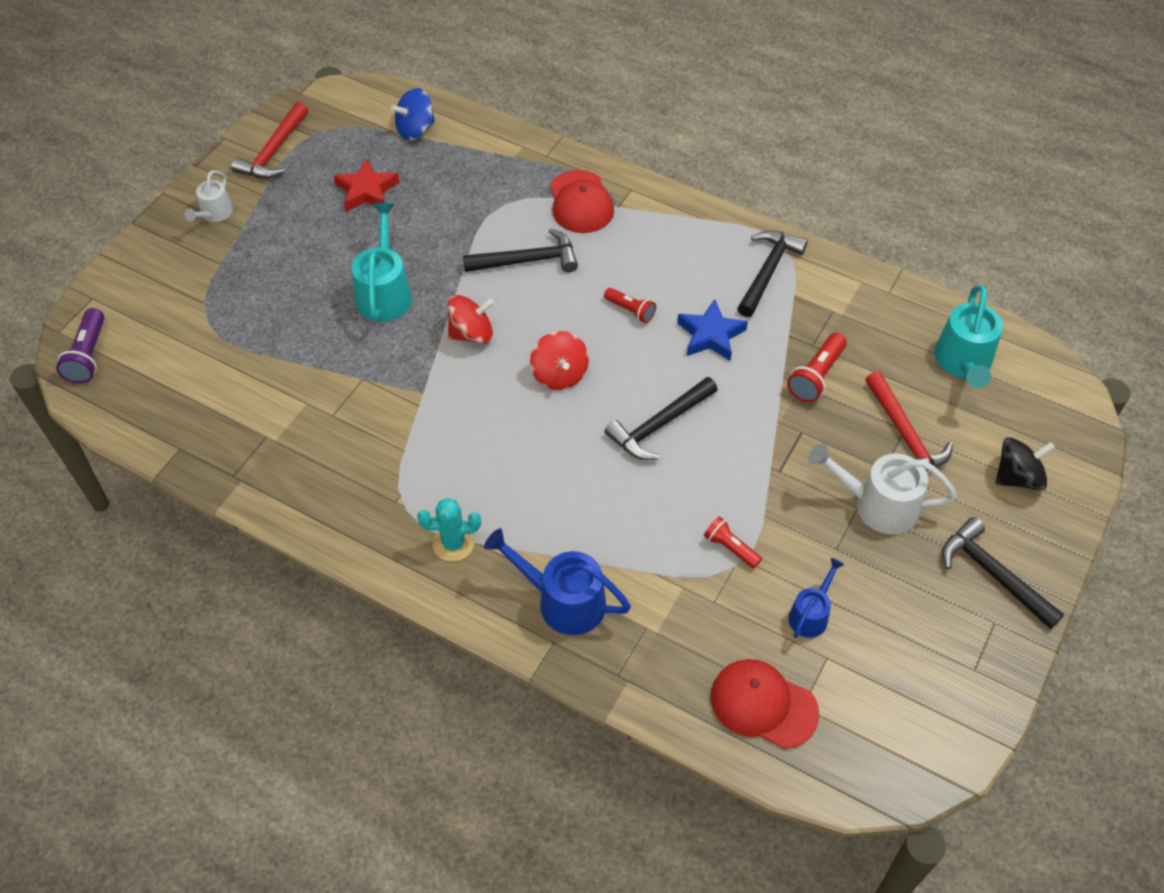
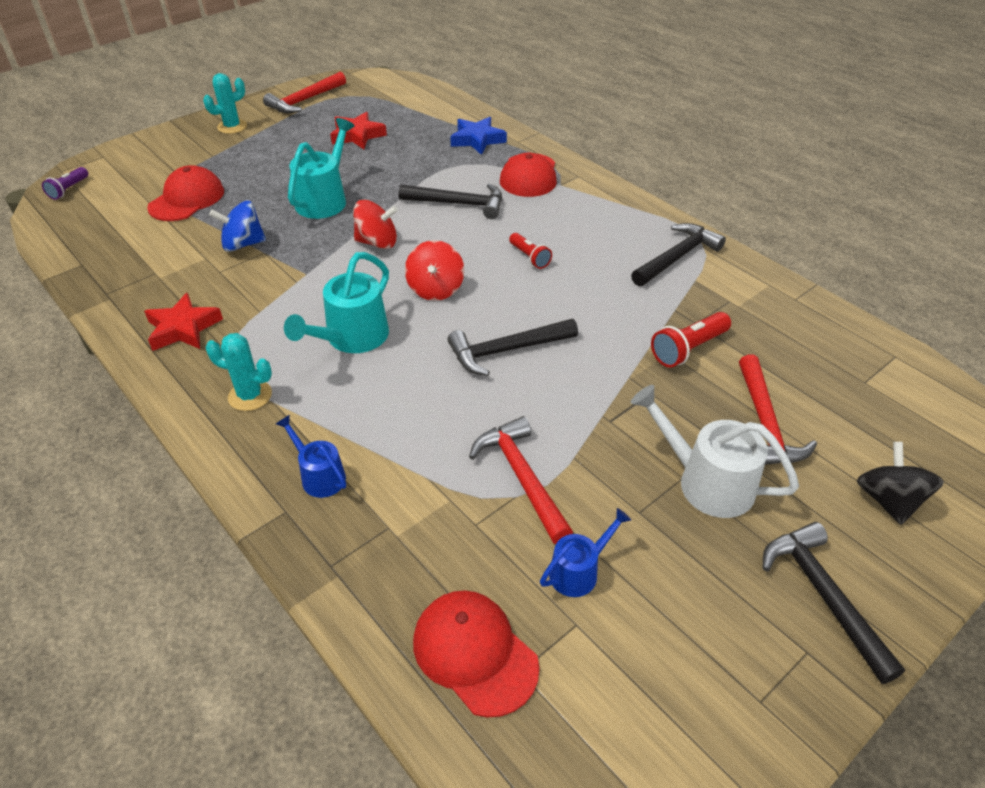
camera: 20 degrees right, 10 degrees down
purple flashlight [56,308,105,384] -> purple flashlight [42,167,88,200], size x0.66
white watering can [184,170,233,222] -> turquoise cactus [203,73,247,134]
blue spinning top [391,88,435,140] -> blue spinning top moved to [209,201,266,252]
blue watering can [484,528,631,635] -> blue watering can [276,415,346,498], size x0.59
blue star [677,299,748,361] -> blue star moved to [450,117,507,155]
red flashlight [704,516,762,568] -> red hammer [469,416,573,544]
turquoise watering can [934,285,1003,388] -> turquoise watering can moved to [284,252,389,353]
black spinning top [996,437,1055,491] -> black spinning top turned 90 degrees counterclockwise [857,442,944,525]
none -> red star [144,293,223,351]
none -> red cap [147,165,224,221]

